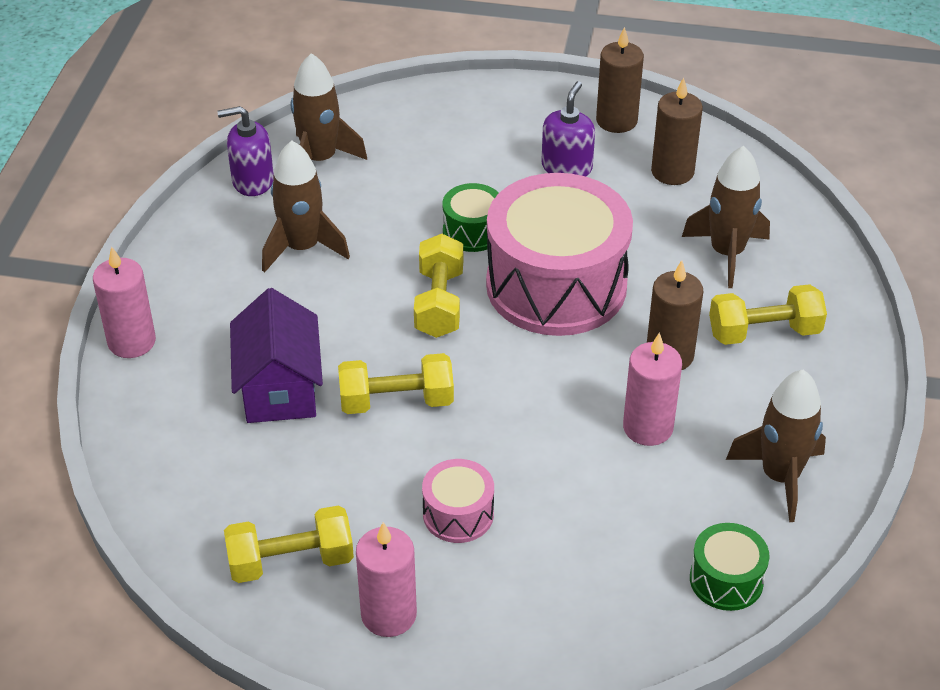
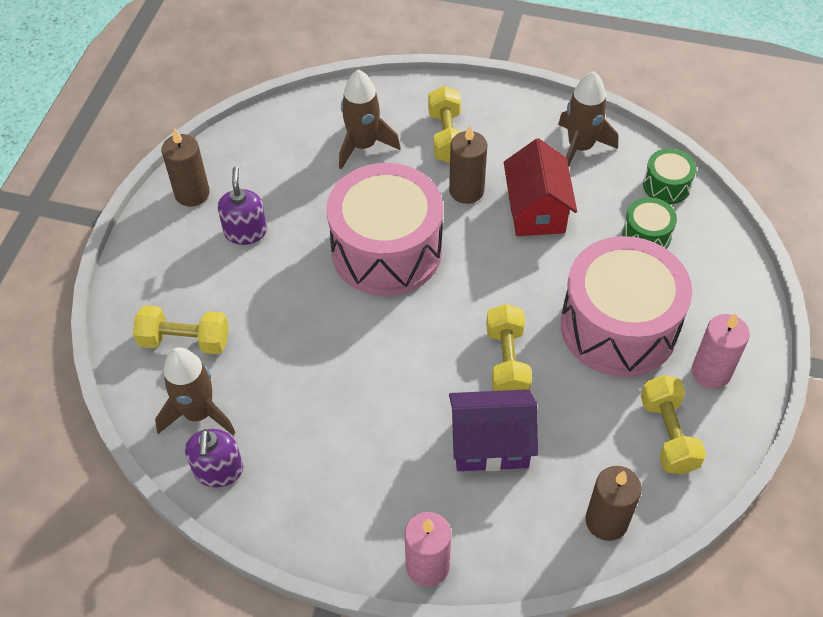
camera: 85 degrees left, 10 degrees up
brown rocket [262,140,350,273] -> none
yellow dumbbell [414,234,463,338] -> yellow dumbbell moved to [133,305,229,354]
pink drum [422,459,494,543] -> pink drum [561,236,692,377], size x2.26
green drum [442,183,499,252] -> green drum moved to [622,197,677,249]
purple soap dispenser [541,81,595,176] -> purple soap dispenser turned 60 degrees clockwise [218,167,267,245]
pink candle [623,332,682,446] -> red house [504,138,577,236]
brown candle [651,77,703,185] -> brown candle moved to [585,466,642,541]

